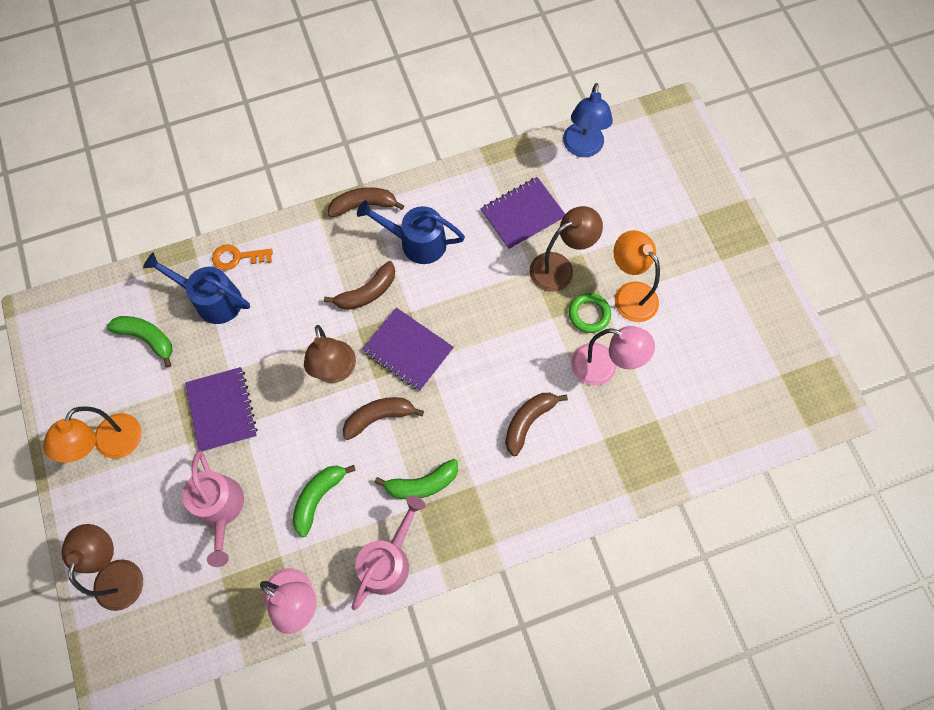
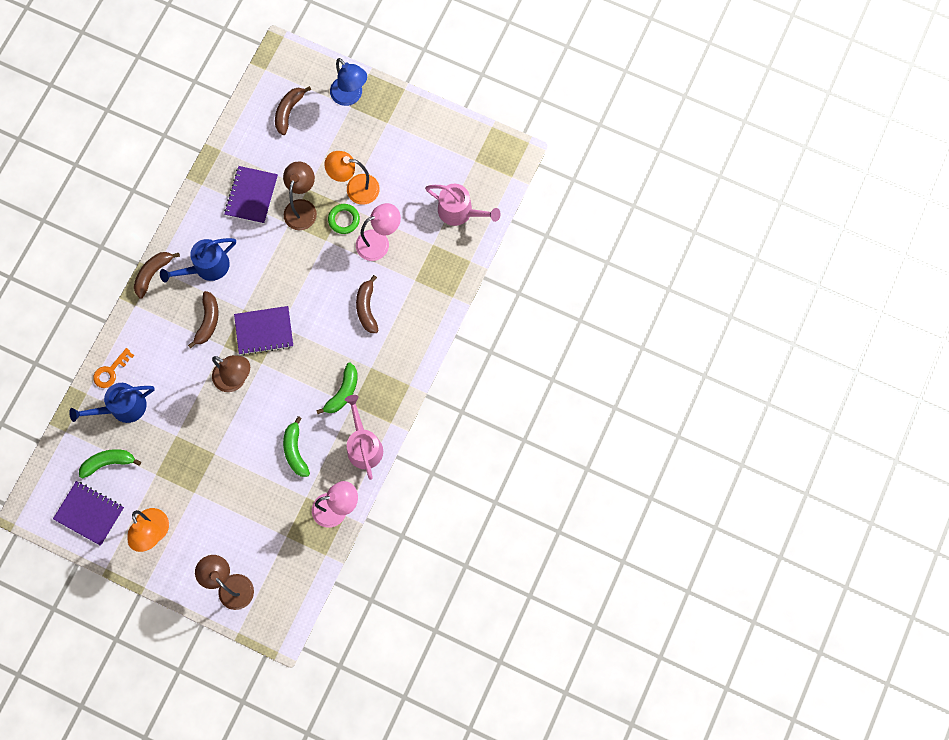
camera: 45 degrees left, 5 degrees up
pink watering can [182,450,244,567] -> pink watering can moved to [425,184,501,226]
purple notebook [185,367,258,452] -> purple notebook moved to [53,481,124,546]
brown banana [343,397,424,440] -> brown banana moved to [275,86,311,135]
blue lamp [563,83,613,157] -> blue lamp moved to [330,58,367,106]

